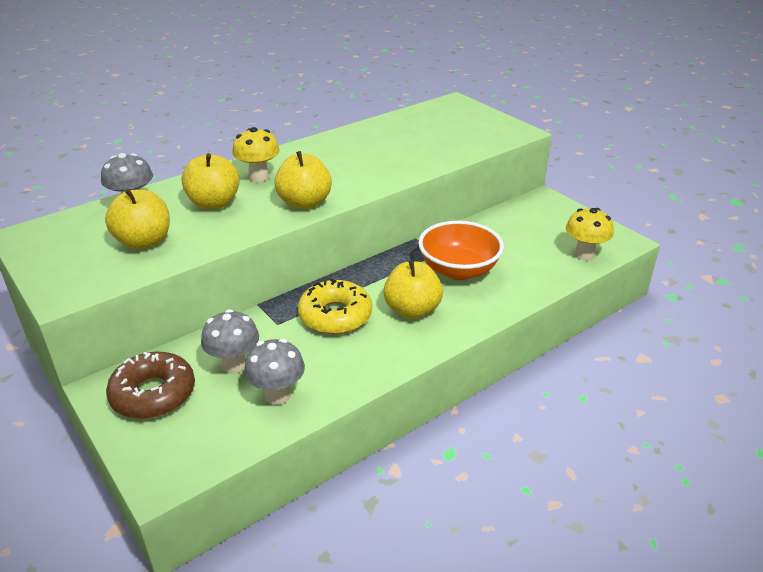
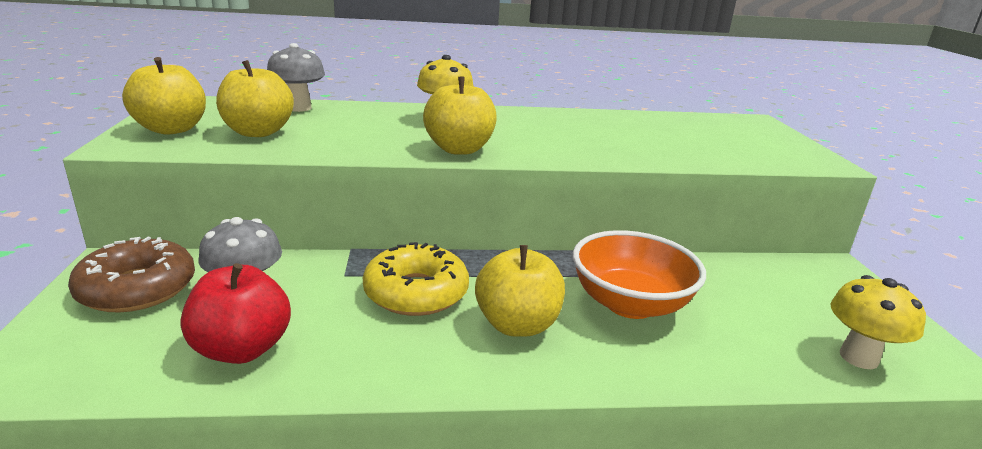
camera: 30 degrees right, 10 degrees down
yellow apple [182,153,240,210] -> yellow apple moved to [122,57,206,135]
grey mushroom [244,339,305,405] -> red apple [181,263,291,364]

